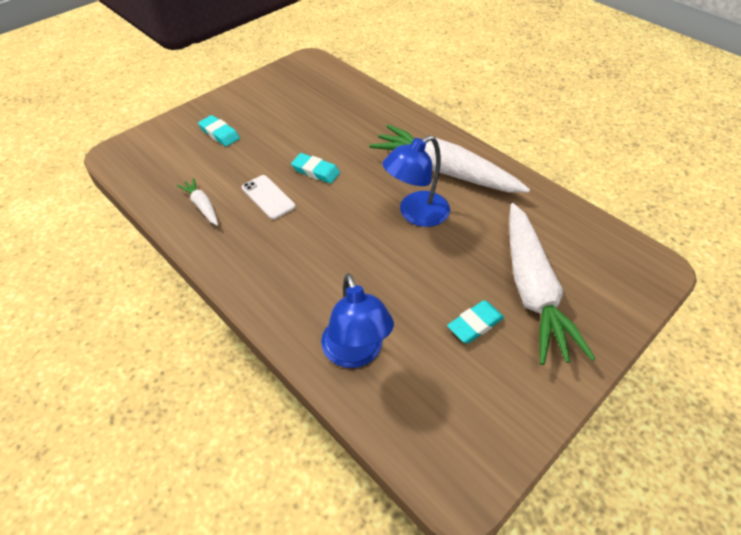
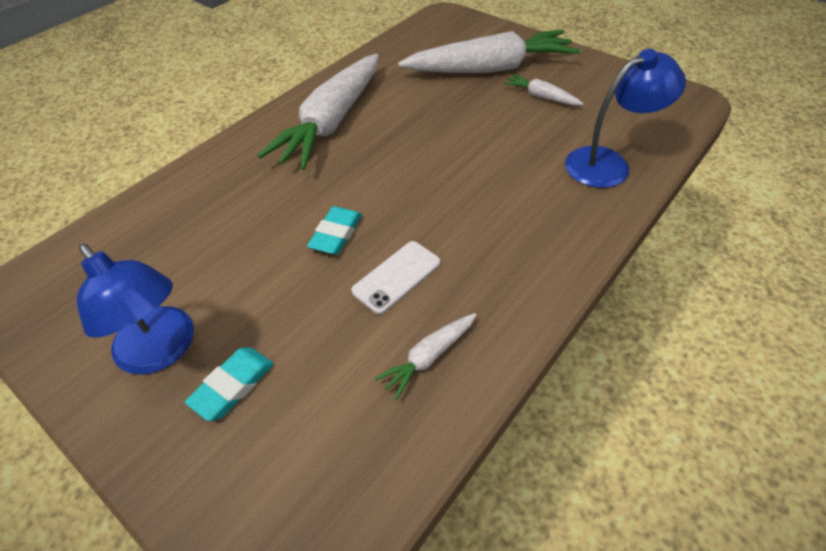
camera: 95 degrees left, 0 degrees up
blue lamp [382,135,450,227] -> blue lamp moved to [77,244,194,375]
turquoise eraser [447,300,504,343] -> white carrot [503,74,583,105]

